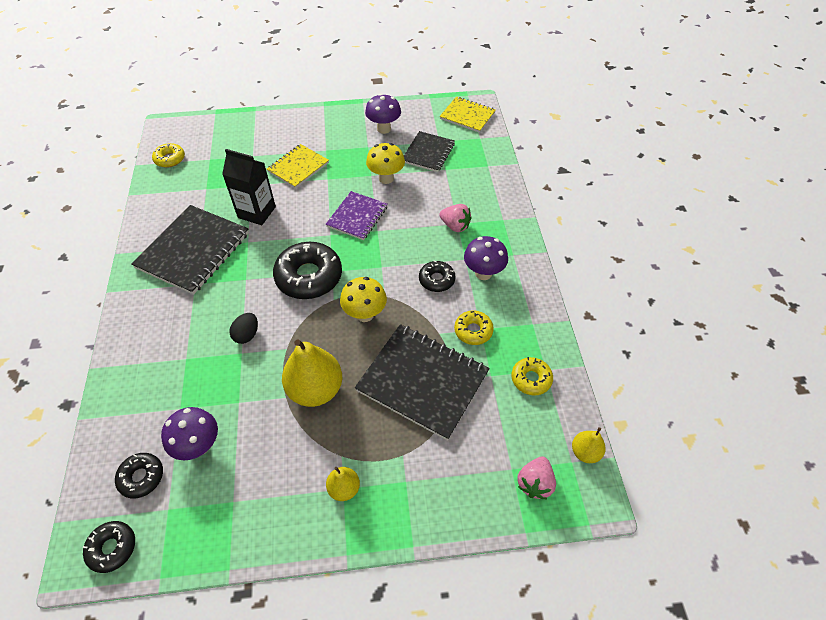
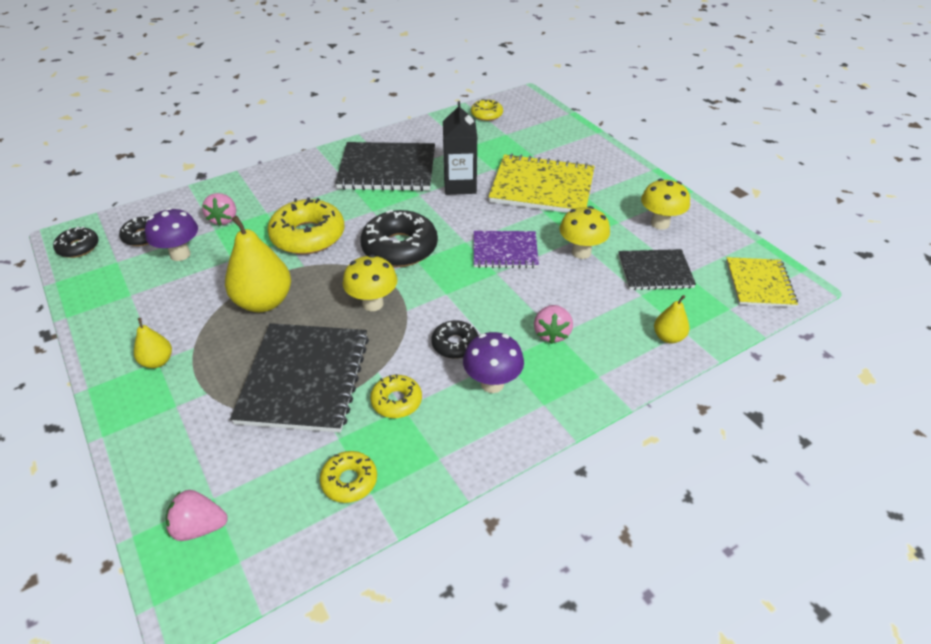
camera: 65 degrees right, 10 degrees down
black egg [229,313,258,344] -> yellow donut [267,197,344,254]
yellow notebook [267,144,329,189] -> yellow notebook [488,153,595,213], size x1.66
purple mushroom [365,94,401,134] -> yellow mushroom [641,179,690,230]
yellow pear [572,427,605,463] -> yellow pear moved to [654,295,689,343]
none -> pink strawberry [202,193,236,226]

